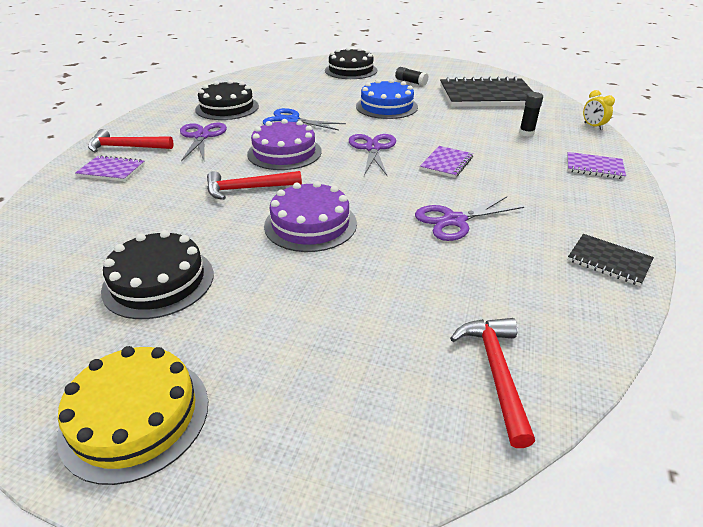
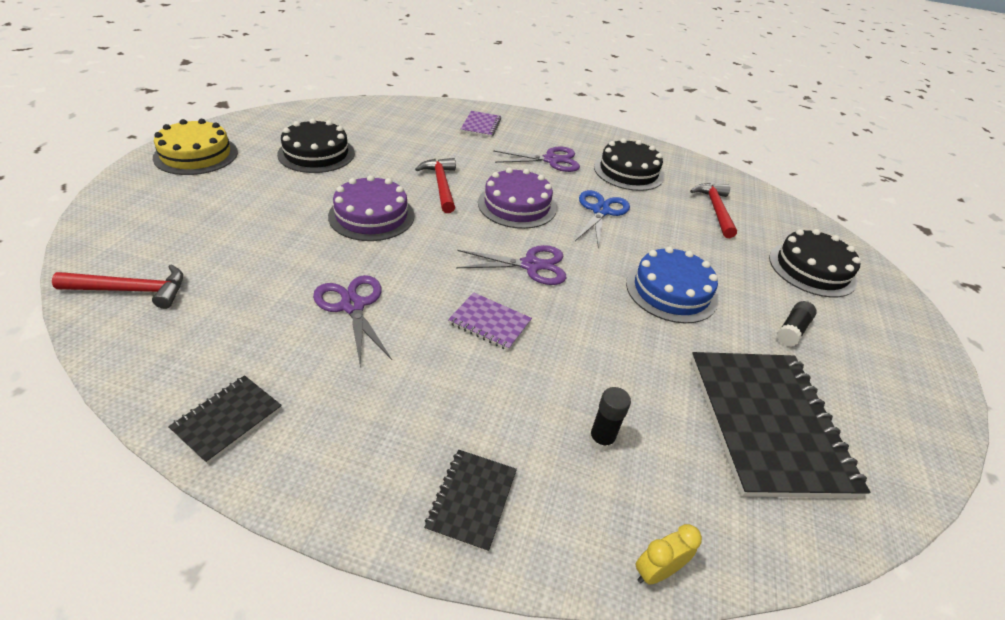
camera: 85 degrees right, 5 degrees up
red hammer [88,129,174,153] -> red hammer moved to [690,183,737,238]
purple notebook [567,152,626,179] -> black notebook [424,450,517,553]

